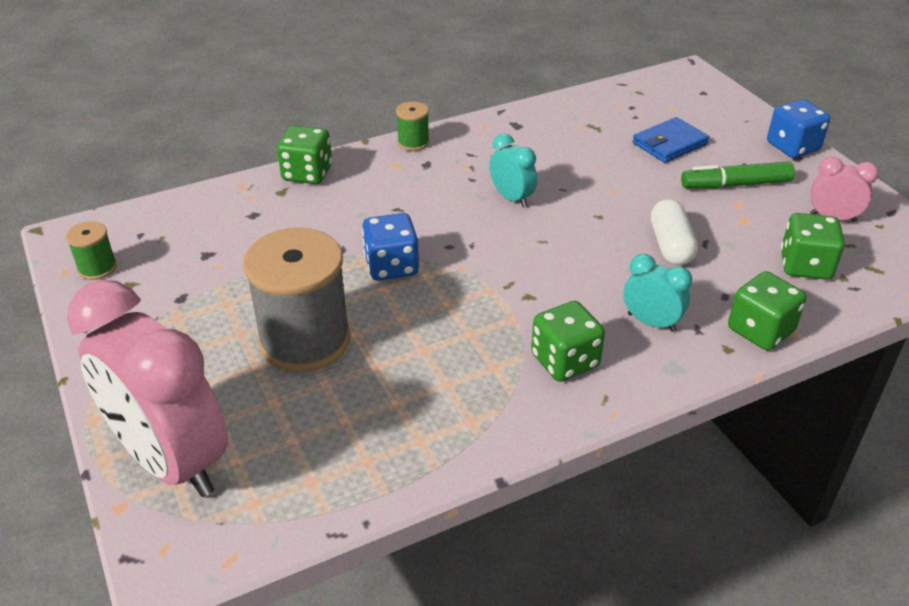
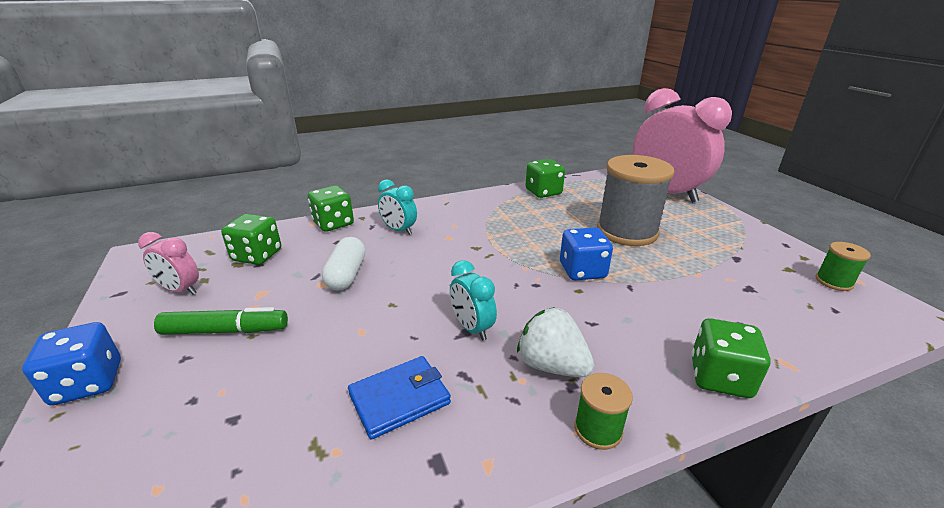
camera: 175 degrees left, 10 degrees down
green dice [531,301,605,382] -> green dice moved to [526,159,565,198]
blue wallet [632,117,709,163] -> blue wallet moved to [348,356,451,440]
none -> white strawberry [517,307,594,377]

